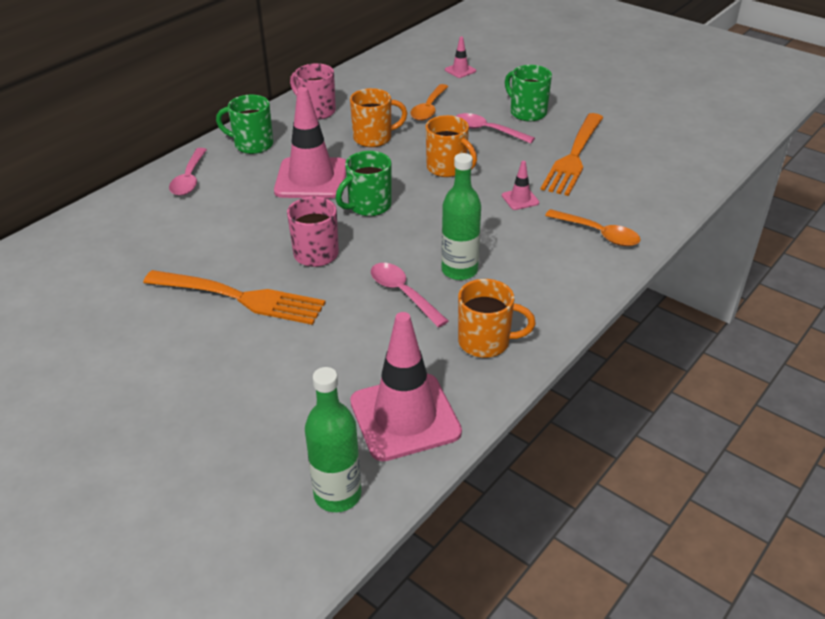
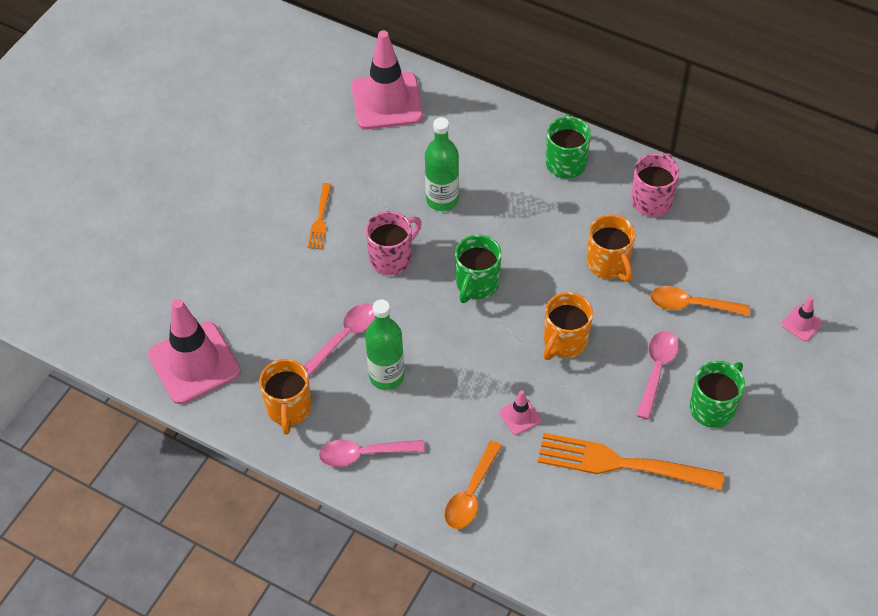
camera: 80 degrees right, 15 degrees up
orange fork [143,270,326,325] -> orange fork [307,183,332,249], size x0.49
pink spoon [169,148,207,196] -> pink spoon moved to [319,440,425,467]
pink traffic cone [274,87,346,198] -> pink traffic cone moved to [352,30,423,129]
green bottle [305,367,362,512] -> green bottle moved to [425,117,459,211]
green mug [336,151,391,216] -> green mug turned 105 degrees counterclockwise [455,235,502,303]

